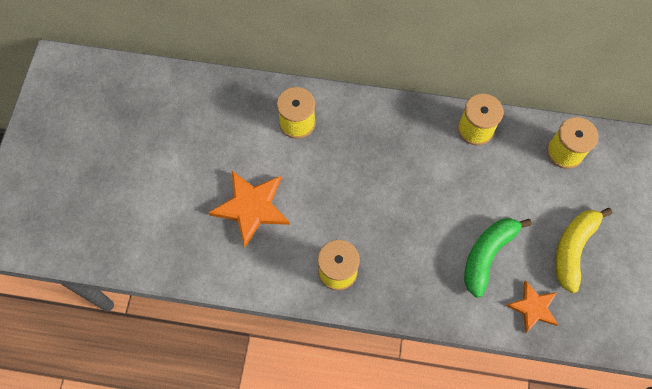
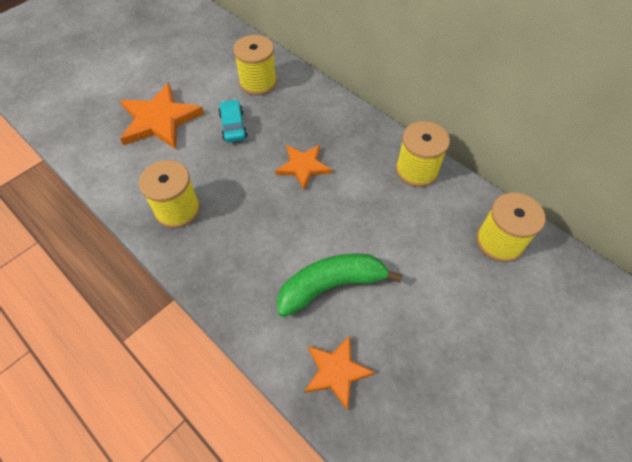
camera: 35 degrees right, 10 degrees down
yellow banana [555,208,612,293] -> none
none -> turquoise car [218,99,247,142]
none -> orange star [275,145,332,190]

